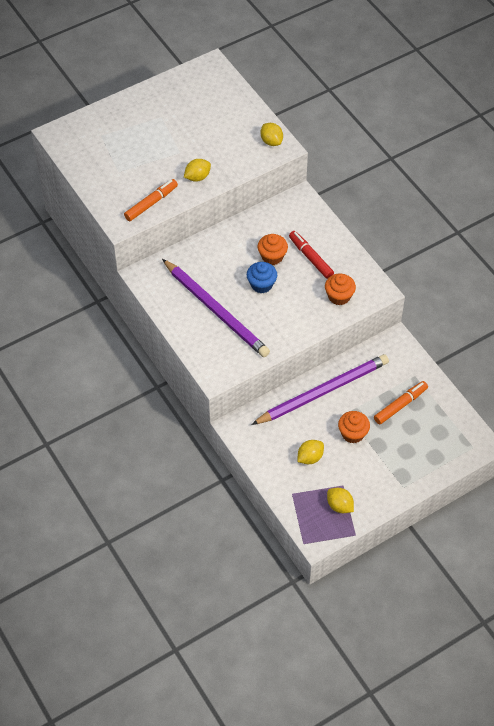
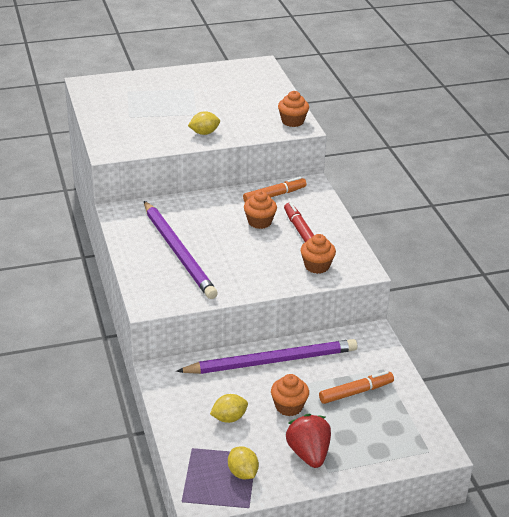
camera: 15 degrees right, 20 degrees down
orange marker [124,179,178,221] -> orange marker moved to [243,177,306,202]
blue cupcake [247,262,277,293] -> none
yellow lemon [260,123,283,146] -> orange cupcake [278,91,309,127]
none -> red strawberry [286,414,331,468]

